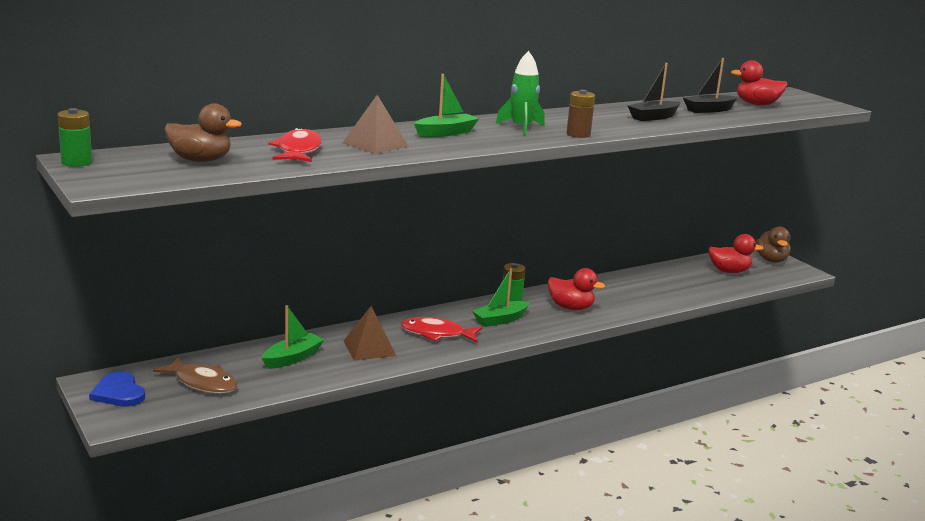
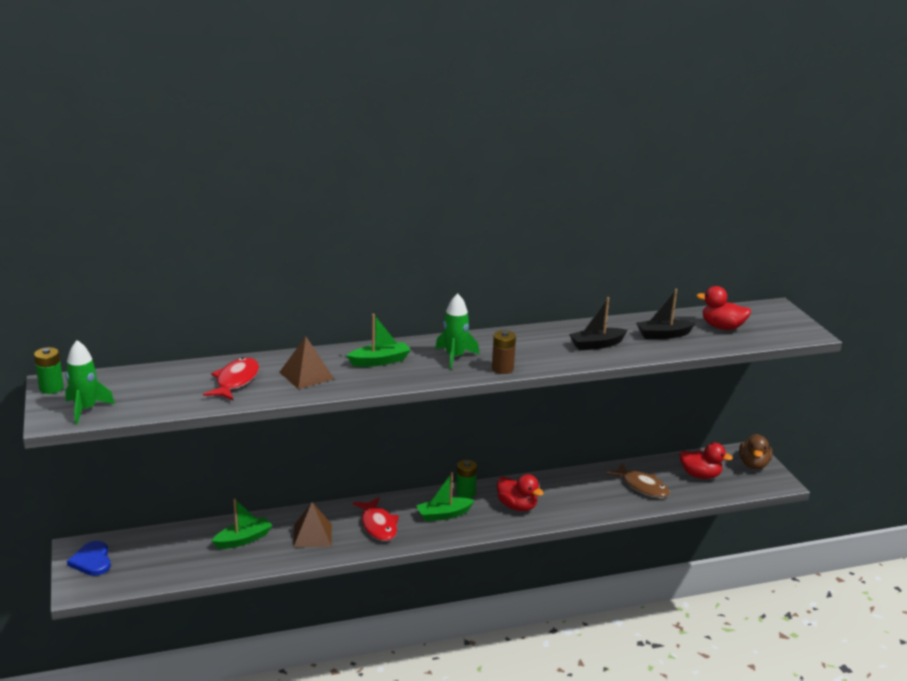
camera: 15 degrees right, 5 degrees up
brown fish [153,357,237,394] -> brown fish moved to [606,463,670,498]
brown duck [165,103,242,162] -> none
red fish [401,317,482,343] -> red fish turned 135 degrees counterclockwise [353,497,399,541]
none -> green rocket [65,340,115,425]

